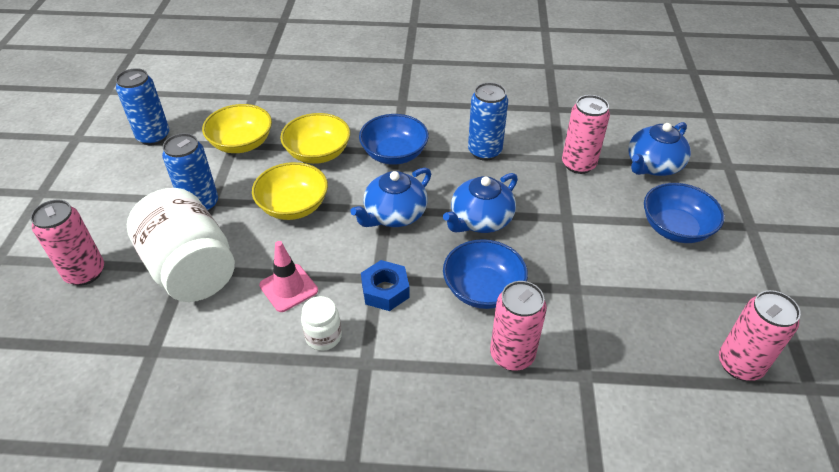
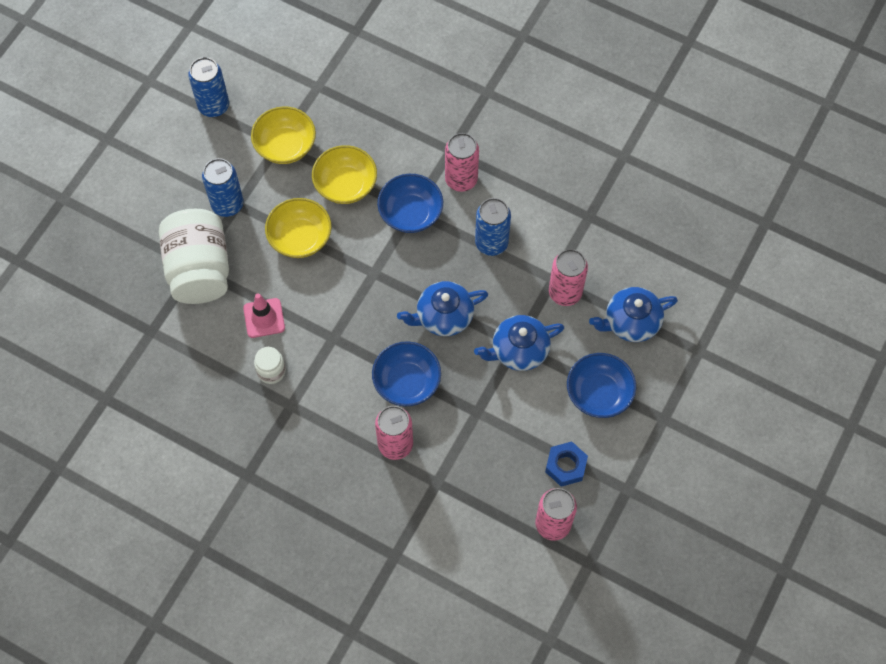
camera: 25 degrees right, 20 degrees up
pink can [30,200,104,286] -> pink can moved to [445,133,479,192]
blue teapot [350,168,431,227] -> blue teapot moved to [474,315,564,371]
blue nut [361,260,410,311] -> blue nut moved to [545,441,588,487]

